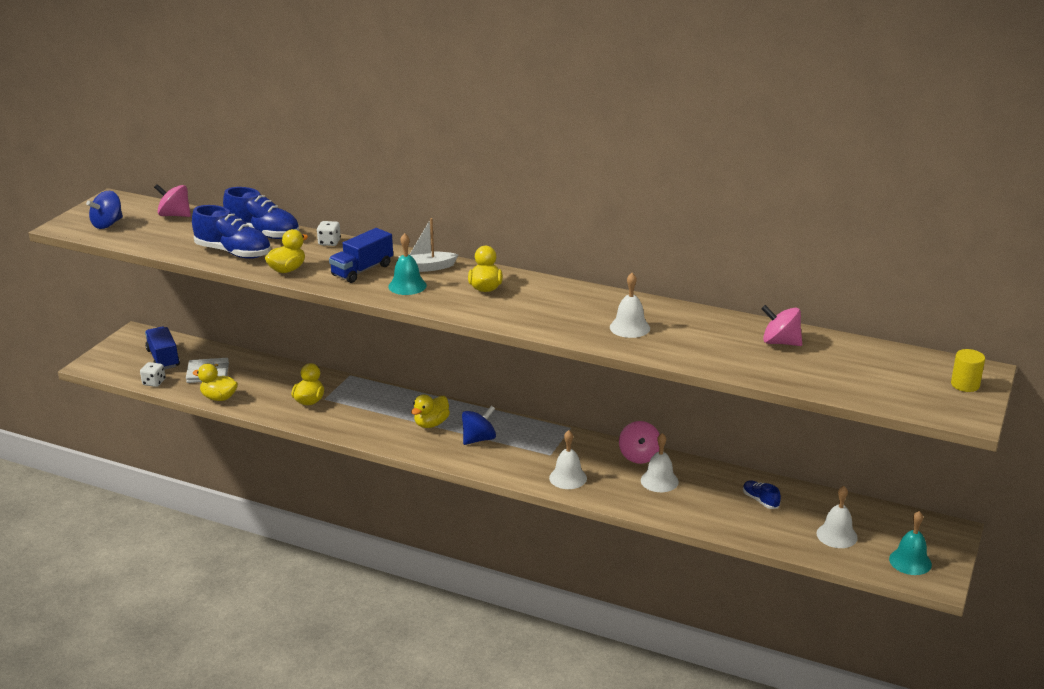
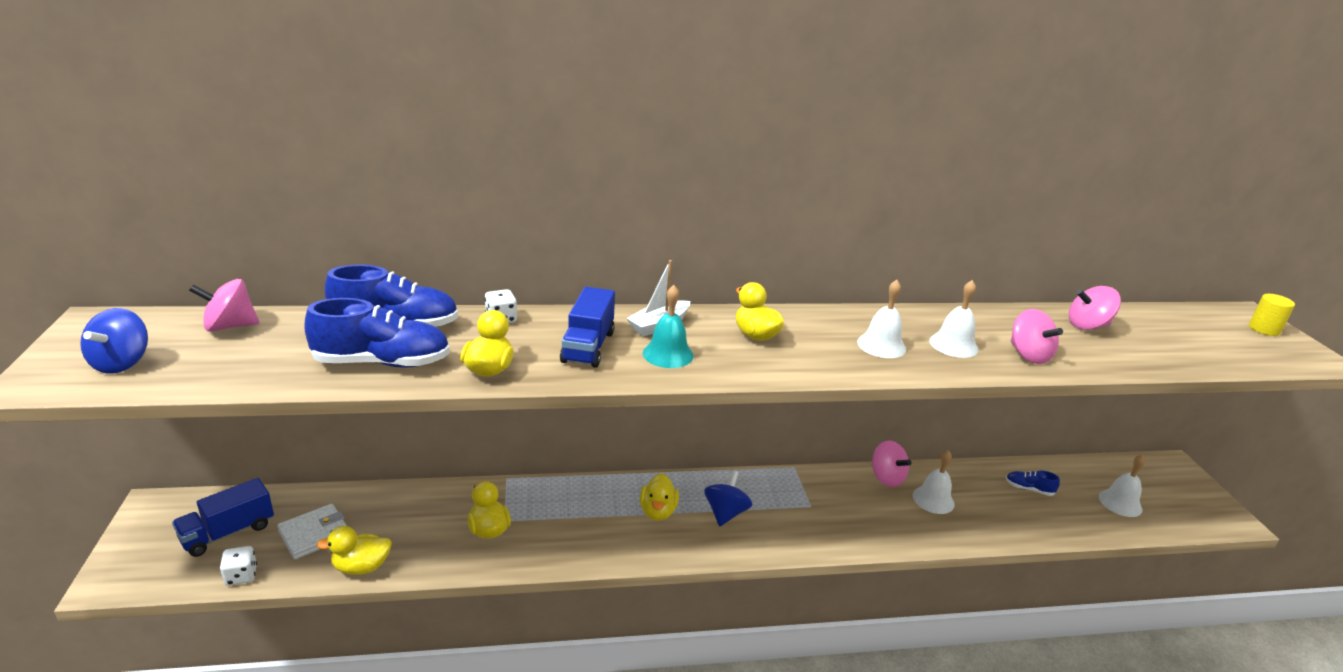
camera: 35 degrees left, 0 degrees up
blue truck [145,327,180,370] -> blue truck turned 75 degrees counterclockwise [172,478,274,557]
white bell [549,430,587,489] -> white bell moved to [857,280,906,358]
turquoise bell [889,511,932,575] -> none
none -> pink spinning top [1011,309,1063,364]

